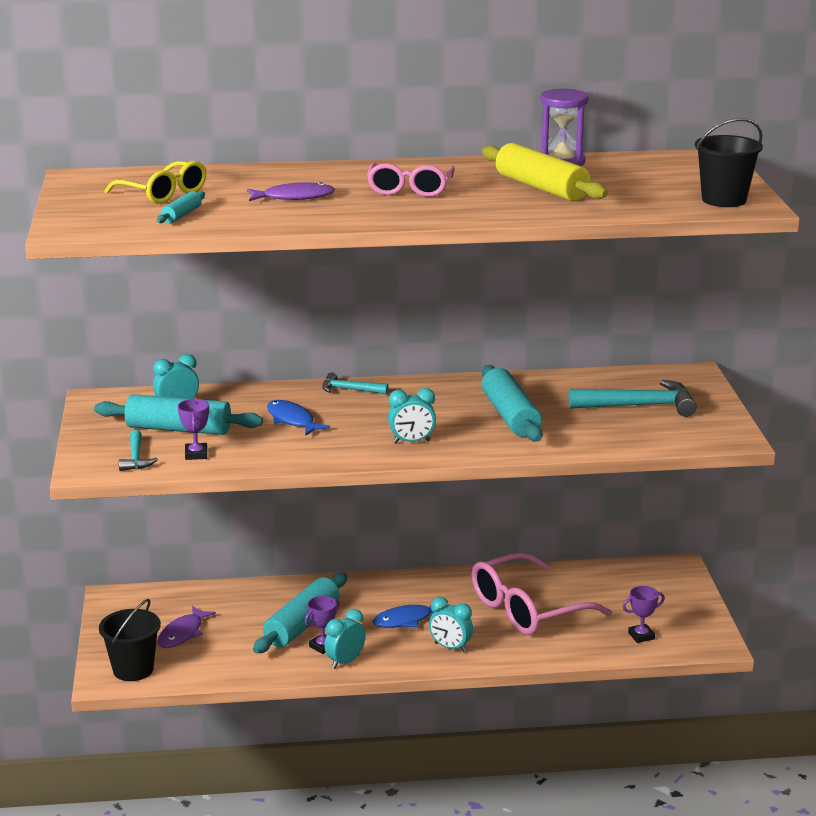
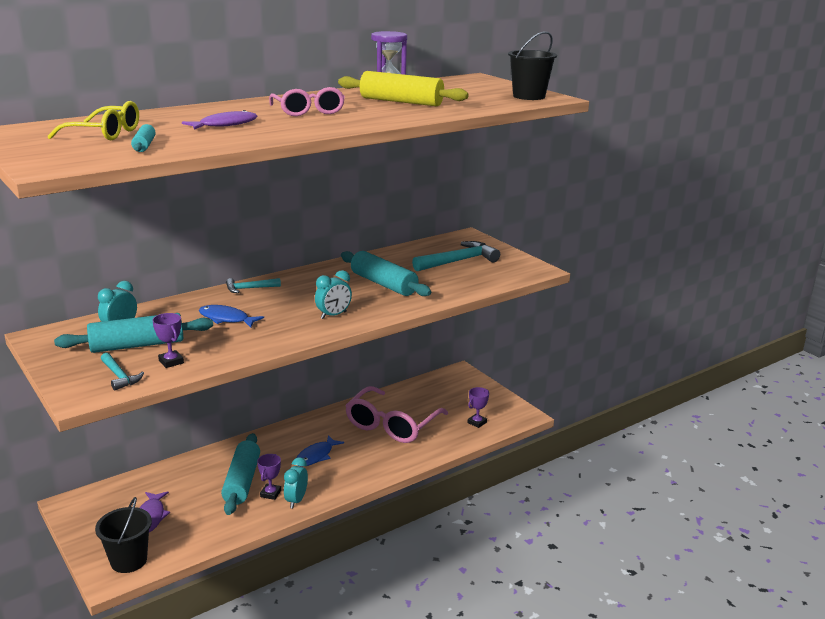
camera: 30 degrees left, 0 degrees up
turquoise clock [429,597,473,652] -> none

